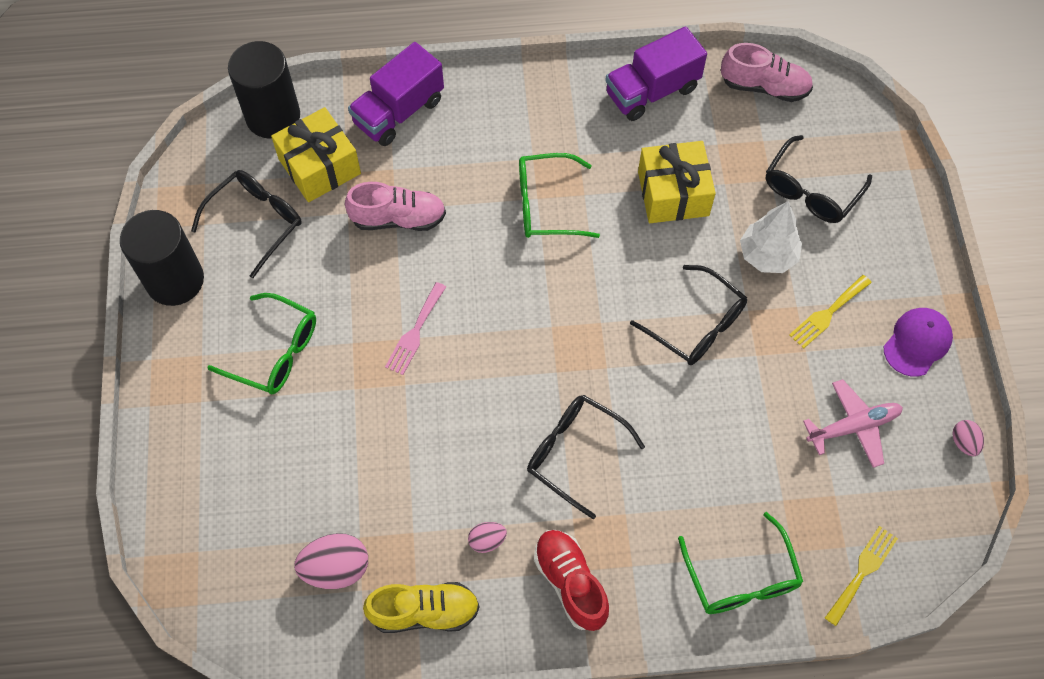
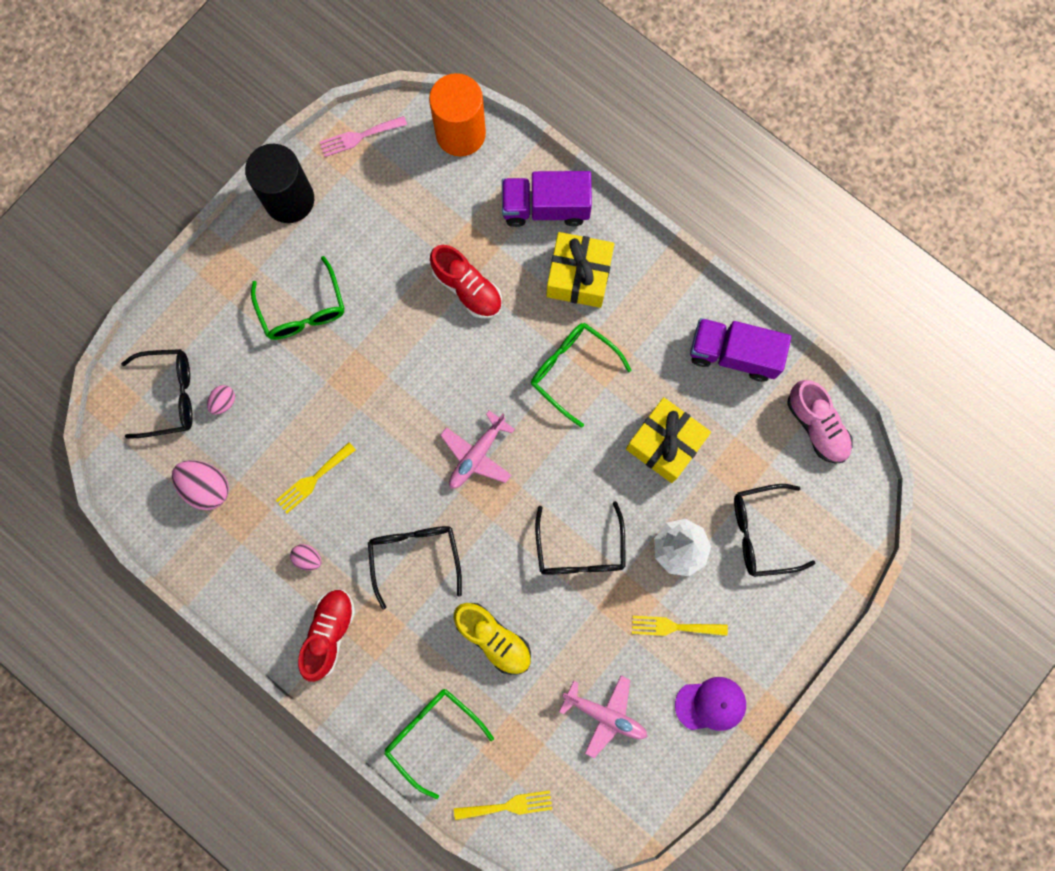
camera: 45 degrees right, 15 degrees up
black glasses [191,170,301,278] -> black glasses moved to [121,349,193,439]
black cylinder [228,41,300,139] -> orange cylinder [429,73,486,156]
yellow gift [271,107,361,202] -> yellow gift moved to [546,232,614,308]
pink shoe [345,182,446,231] -> red shoe [430,245,502,319]
yellow shoe [363,582,480,633] -> yellow shoe moved to [454,603,531,675]
pink fork [385,282,446,375] -> pink fork moved to [320,116,407,157]
green glasses [678,512,803,614] -> green glasses turned 105 degrees clockwise [384,689,494,799]
pink egg [953,420,984,456] -> pink egg moved to [207,385,235,415]
none -> yellow fork [276,442,356,513]
none -> pink plane [440,411,515,489]

